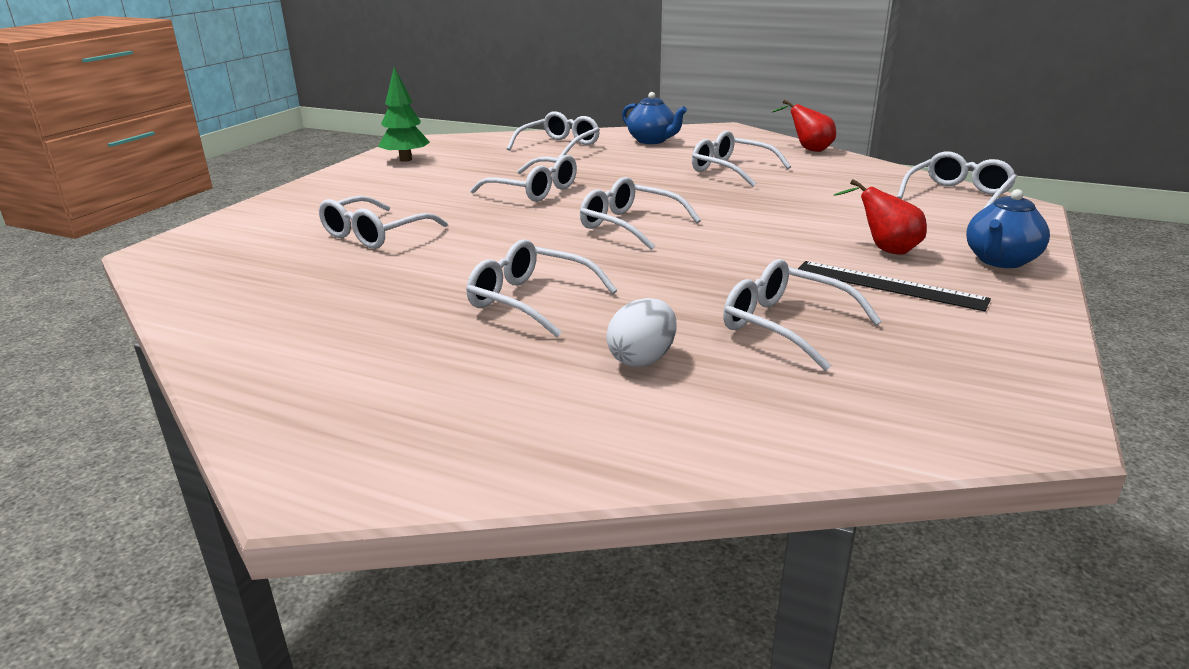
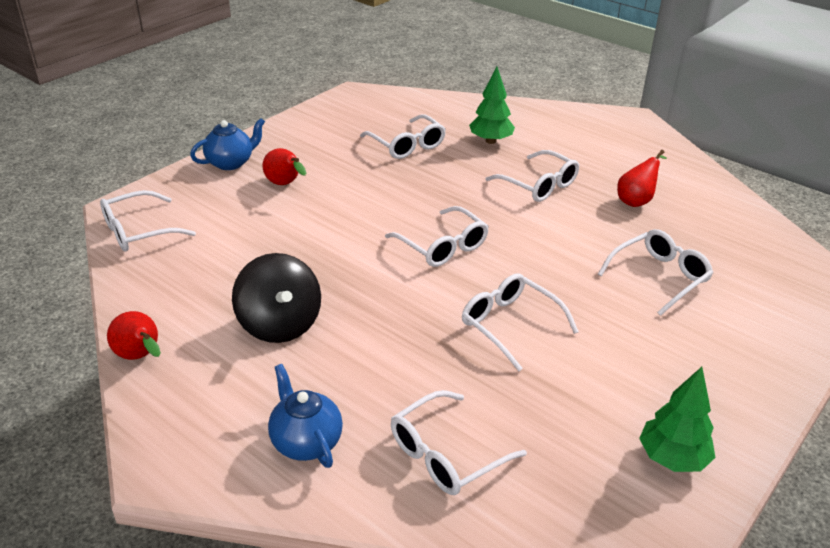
camera: 165 degrees left, 10 degrees up
white egg [606,298,677,367] -> green tree [469,67,515,144]
white glasses [692,131,791,187] -> black spinning top [232,253,321,343]
black ruler [798,261,991,311] -> none
none -> red pear [617,150,667,207]

